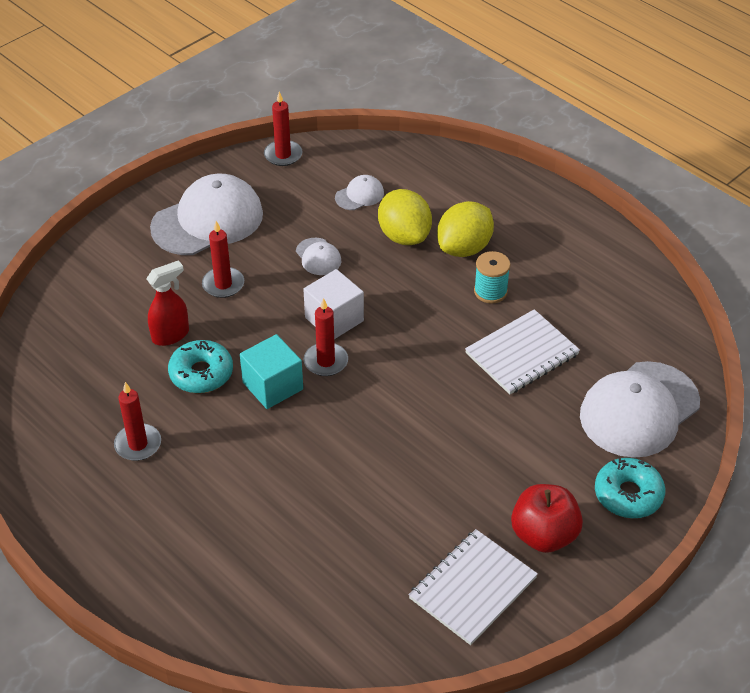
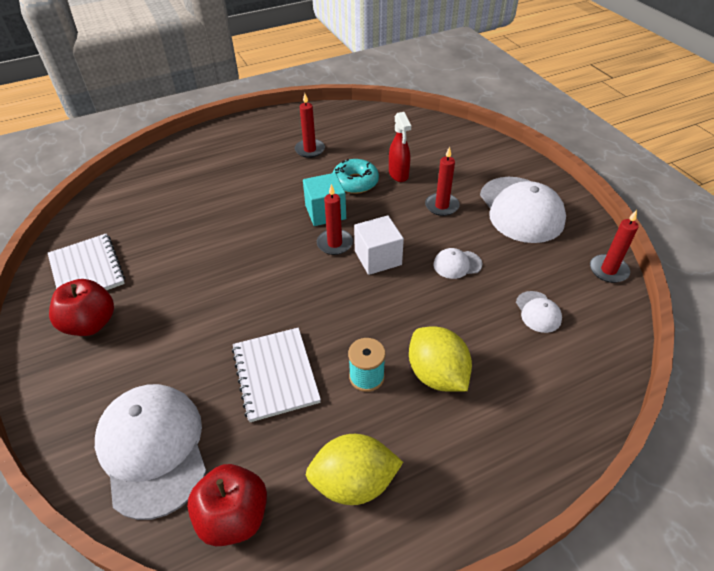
camera: 110 degrees right, 0 degrees up
yellow lemon [378,189,432,245] -> yellow lemon moved to [306,434,403,505]
turquoise donut [595,458,665,518] -> none
none -> red apple [187,464,267,546]

